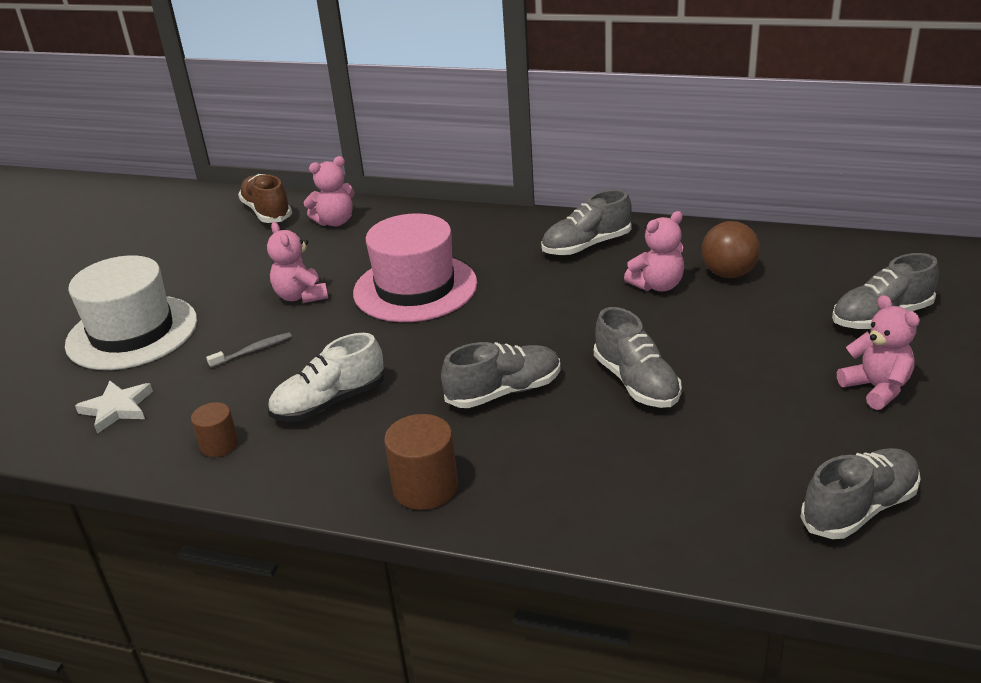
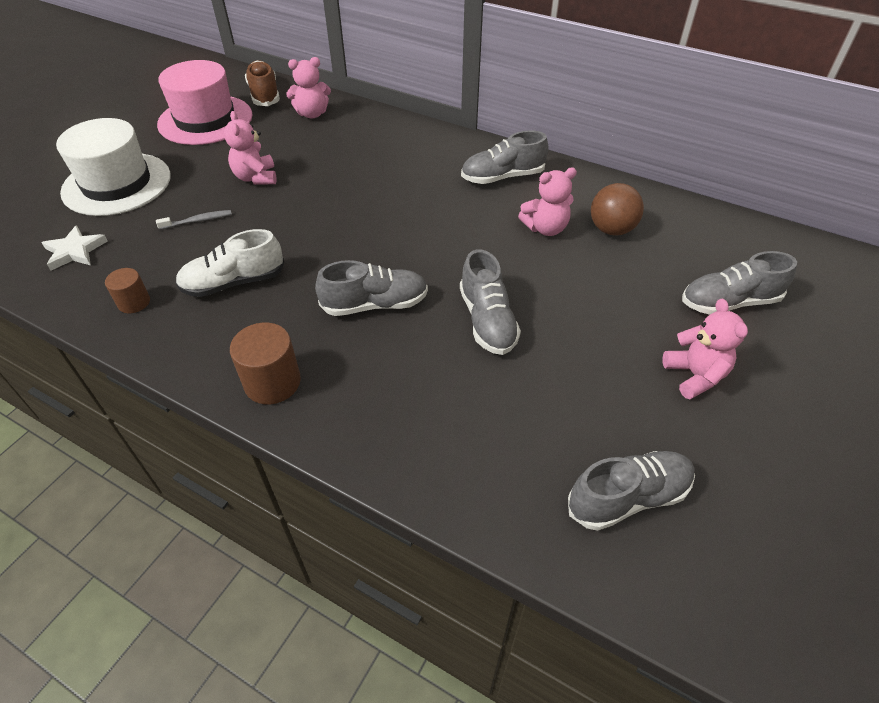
camera: 10 degrees right, 15 degrees up
pink hat [353,213,478,322] -> pink hat moved to [157,60,253,145]

